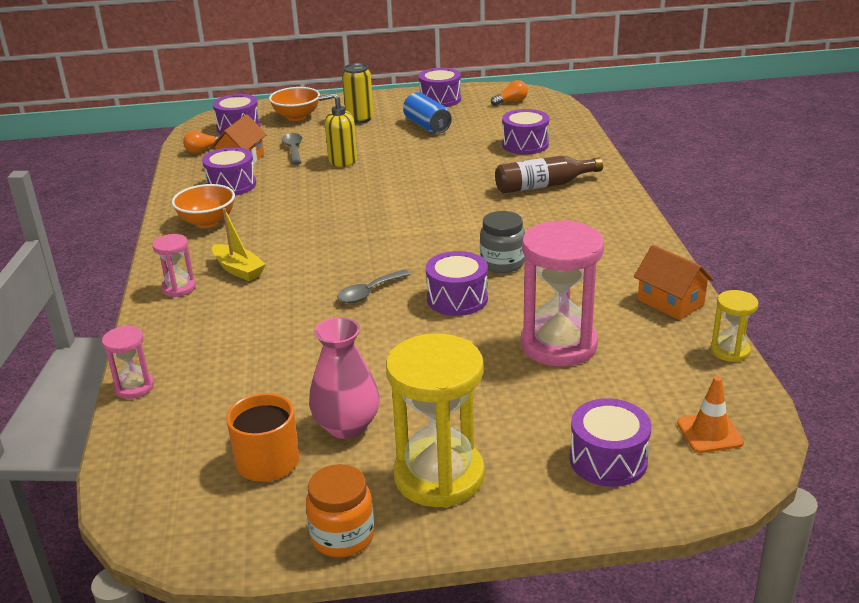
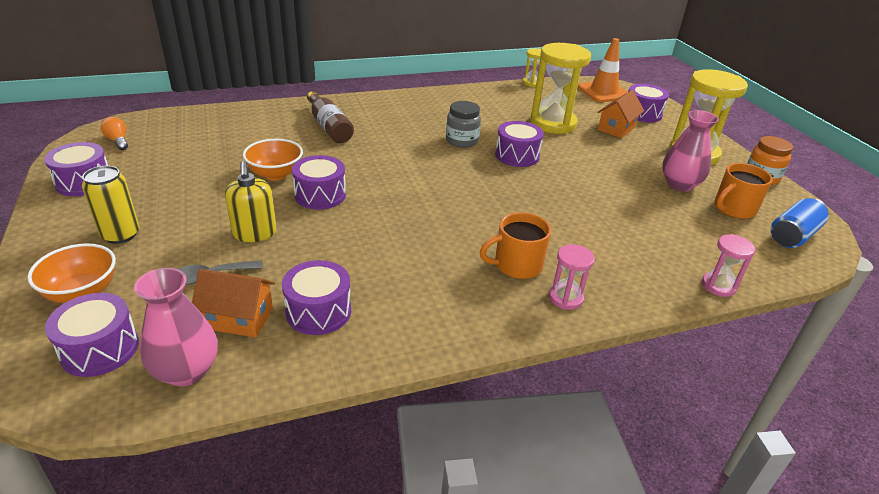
camera: 105 degrees left, 5 degrees up
orange bowl [172,184,235,228] -> orange bowl moved to [243,139,303,180]
orange light bulb [183,131,219,153] -> pink vase [134,268,218,386]
yellow boat [212,208,266,281] -> orange mug [480,212,551,279]
grey spoon [337,270,411,303] -> none
blue can [403,92,452,133] -> blue can moved to [771,198,829,248]
purple drum [502,109,549,155] -> purple drum moved to [292,155,346,210]
pink hourglass [521,220,604,367] -> yellow hourglass [530,43,591,134]
orange house [634,245,714,320] -> orange house moved to [597,90,644,138]
orange traffic cone [677,376,744,453] -> orange traffic cone [578,38,628,102], size x1.63

